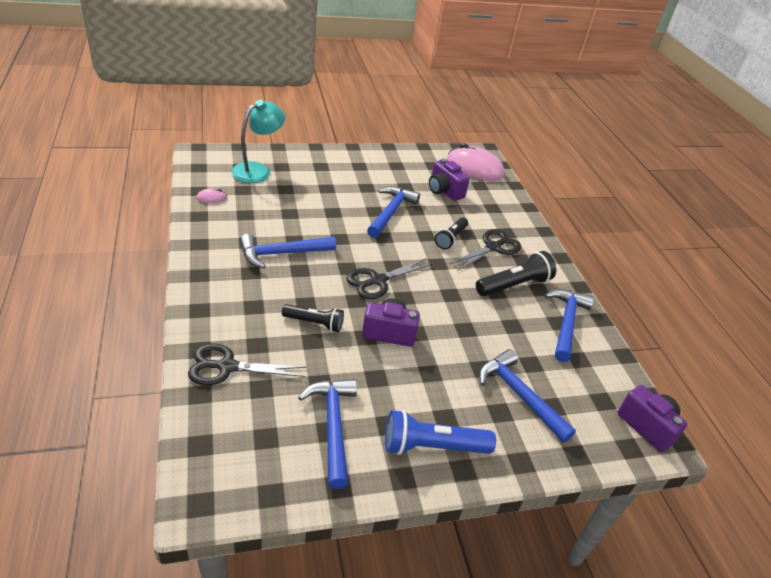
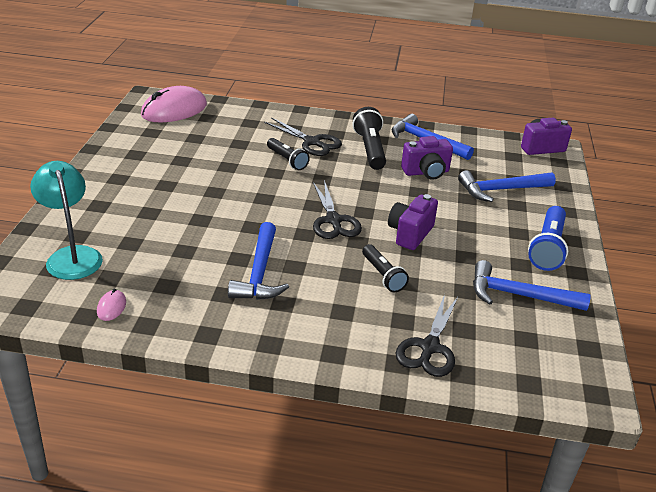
camera: 65 degrees left, 5 degrees down
black flashlight [282,304,344,332] -> black flashlight turned 120 degrees clockwise [362,244,409,292]
blue hammer [367,186,420,238] -> none
purple camera [429,158,470,201] -> purple camera moved to [401,136,453,180]
black scissors [449,229,521,271] -> black scissors turned 150 degrees clockwise [264,117,342,156]

